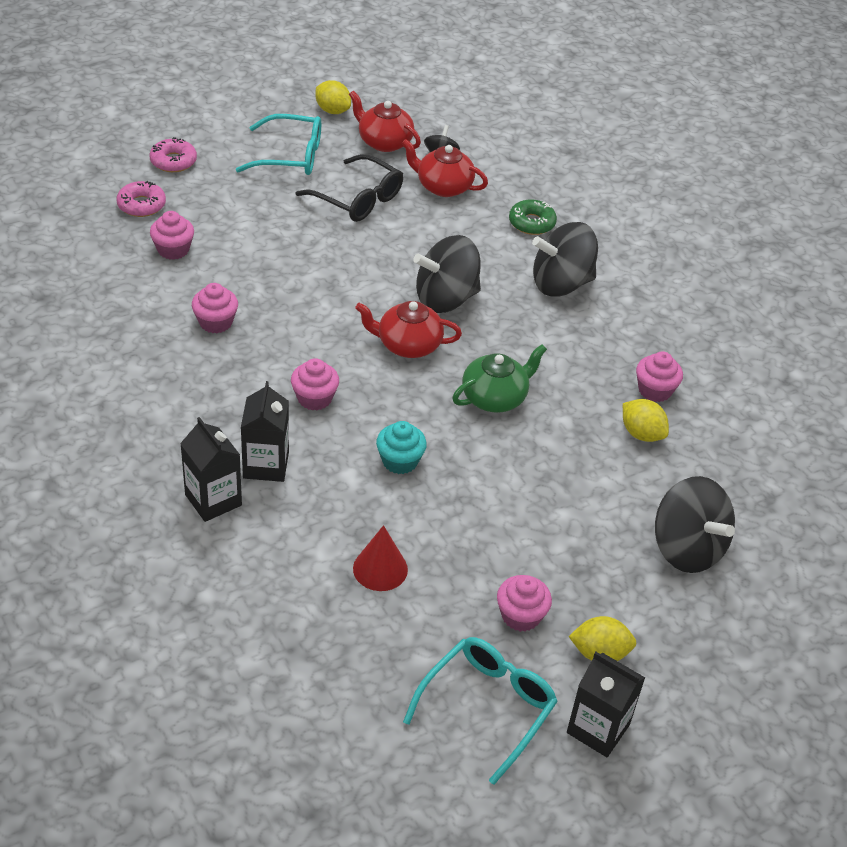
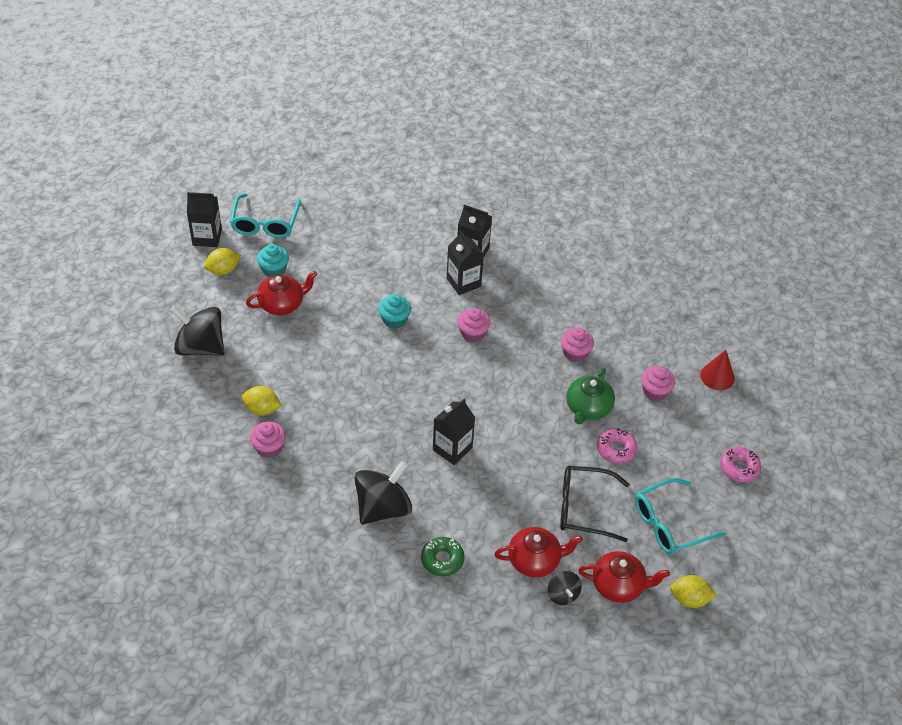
camera: 150 degrees right, 5 degrees up
pink donut [116,181,166,217] -> pink donut moved to [597,428,638,464]
red cone [353,525,408,591] -> red cone moved to [700,350,735,390]
red teapot [355,301,462,358] -> red teapot moved to [246,271,317,315]
black spinning top [413,235,481,313] -> black carton [433,399,475,465]
green teapot [452,344,547,413] -> green teapot moved to [566,368,615,425]
pink cupcake [497,575,552,632] -> turquoise cupcake [257,244,289,277]

